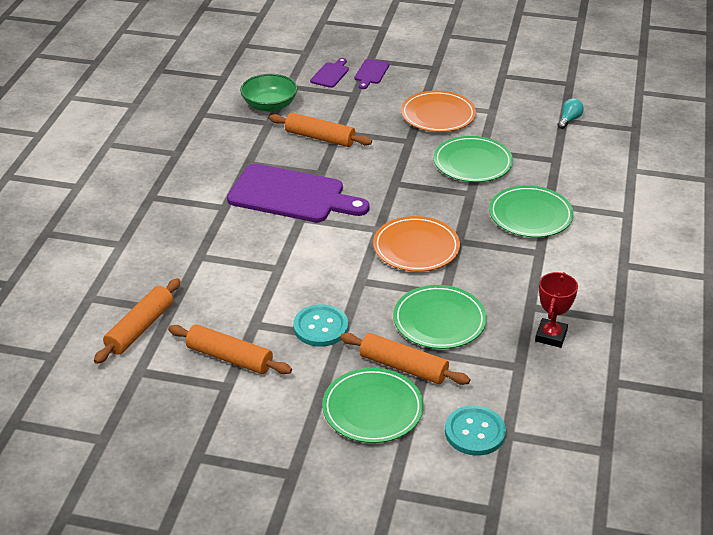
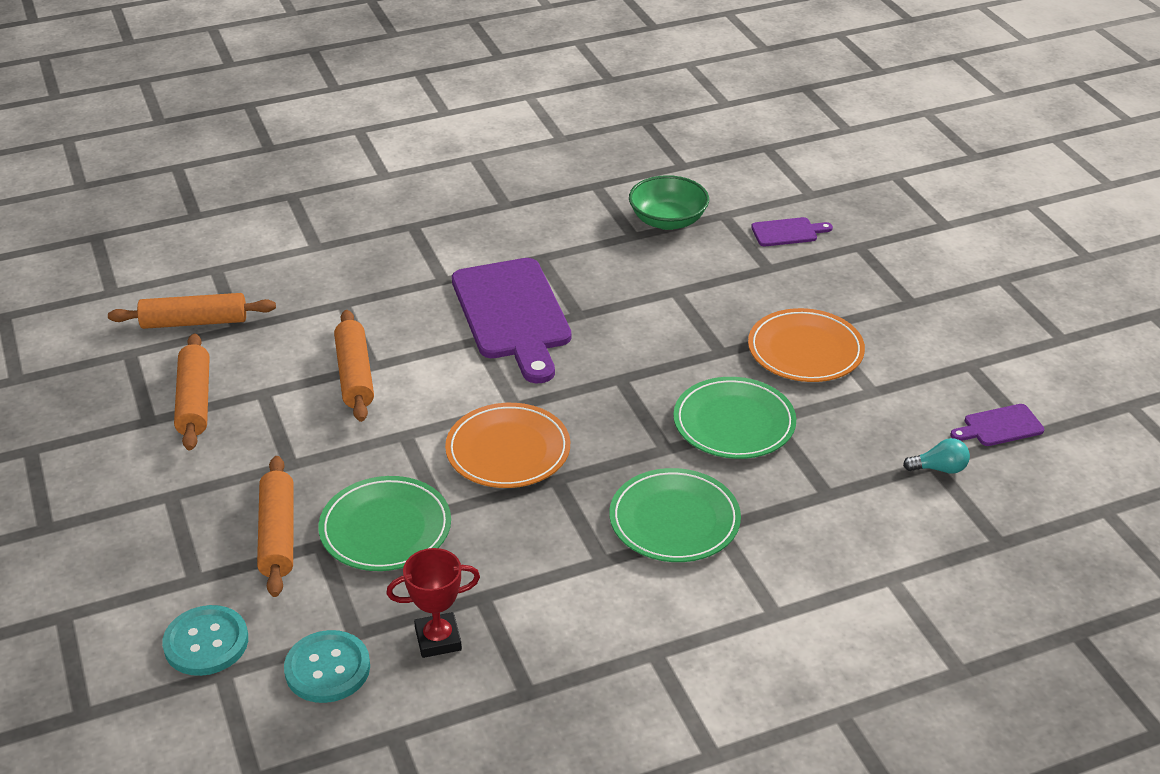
camera: 55 degrees right, 0 degrees up
orange rolling pin [269,113,372,147] -> orange rolling pin moved to [334,310,374,422]
turquoise button [293,304,348,347] -> turquoise button moved to [284,630,370,703]
green plate [322,368,424,443] -> none
purple cutting board [355,59,389,89] -> purple cutting board moved to [950,404,1045,446]

